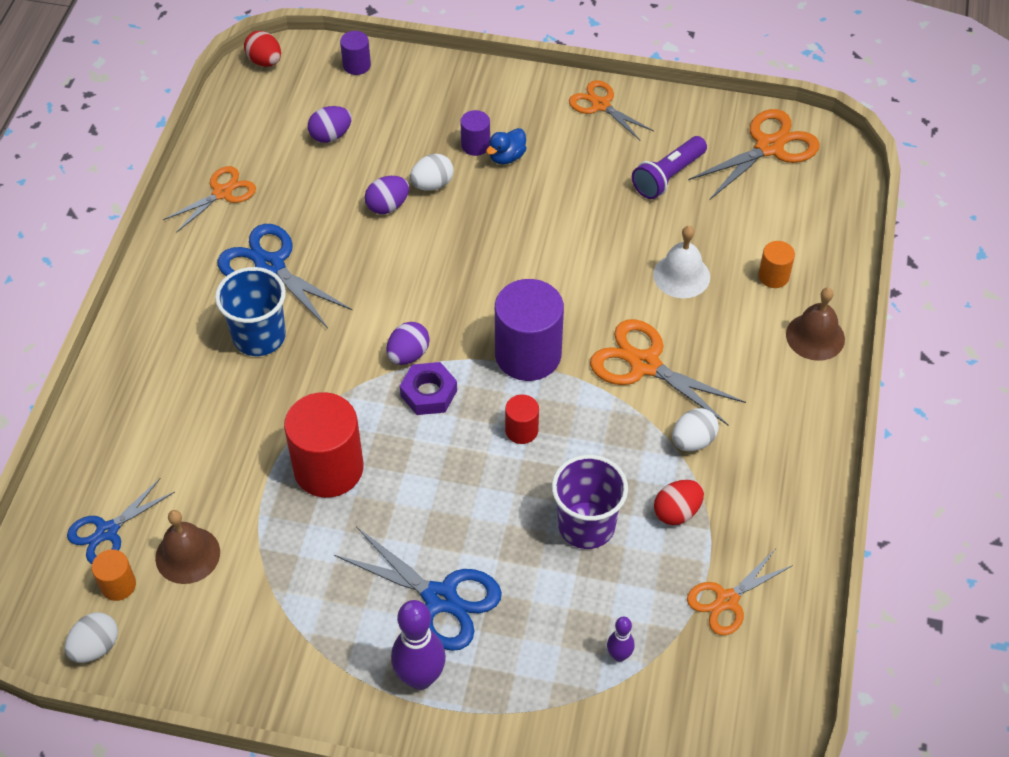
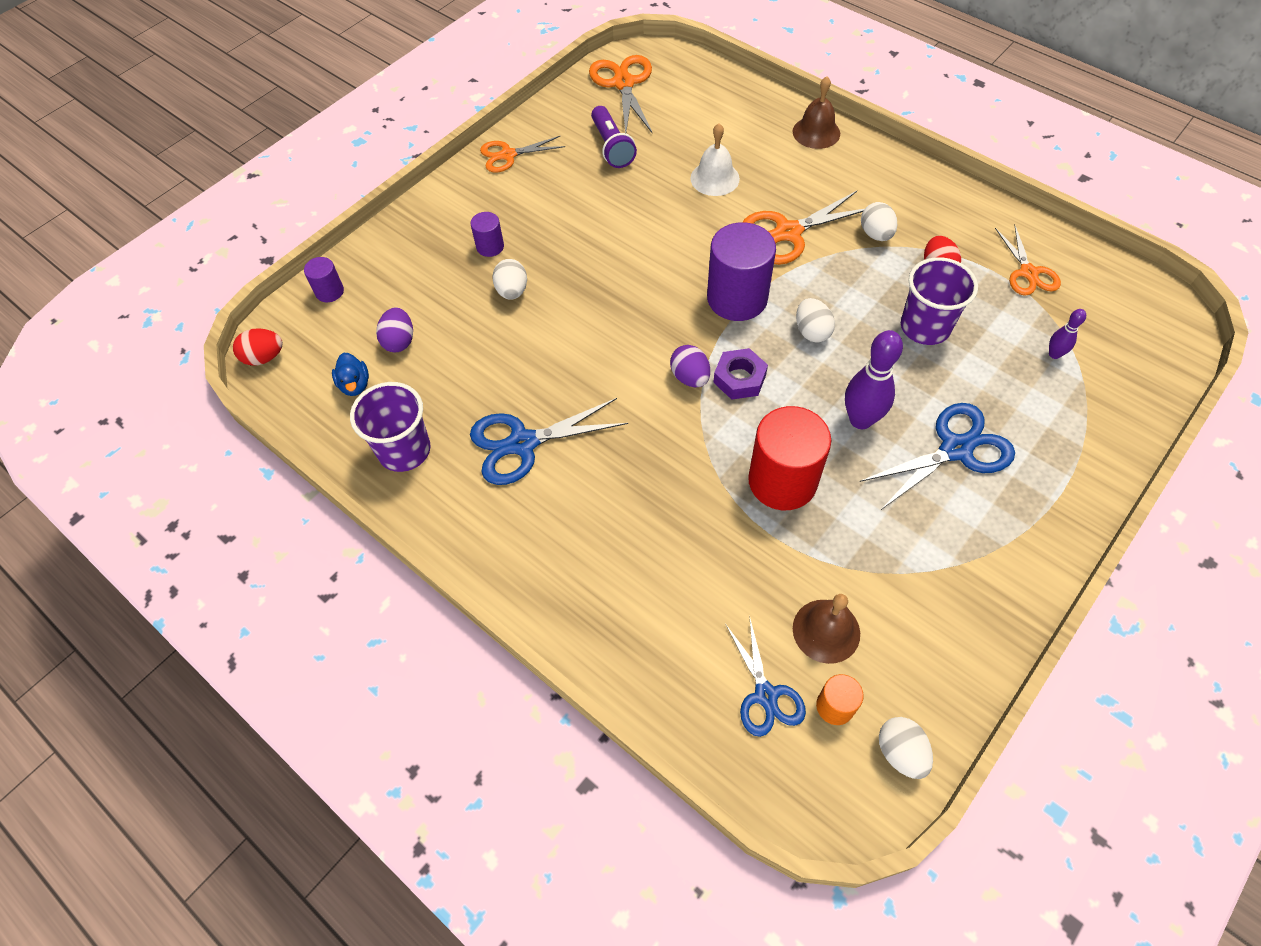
camera: 60 degrees left, 5 degrees up
orange scissors [163,166,256,233] -> purple cup [350,382,431,472]
blue cup [215,267,286,356] -> none
purple egg [365,176,409,214] -> none
purple bowling pin [391,600,446,690] -> purple bowling pin moved to [845,330,903,429]
blue duck [486,128,526,165] -> blue duck moved to [332,353,369,396]
red cylinder [505,395,539,444] -> white egg [796,298,835,343]
orange cylinder [759,241,795,288] -> none

